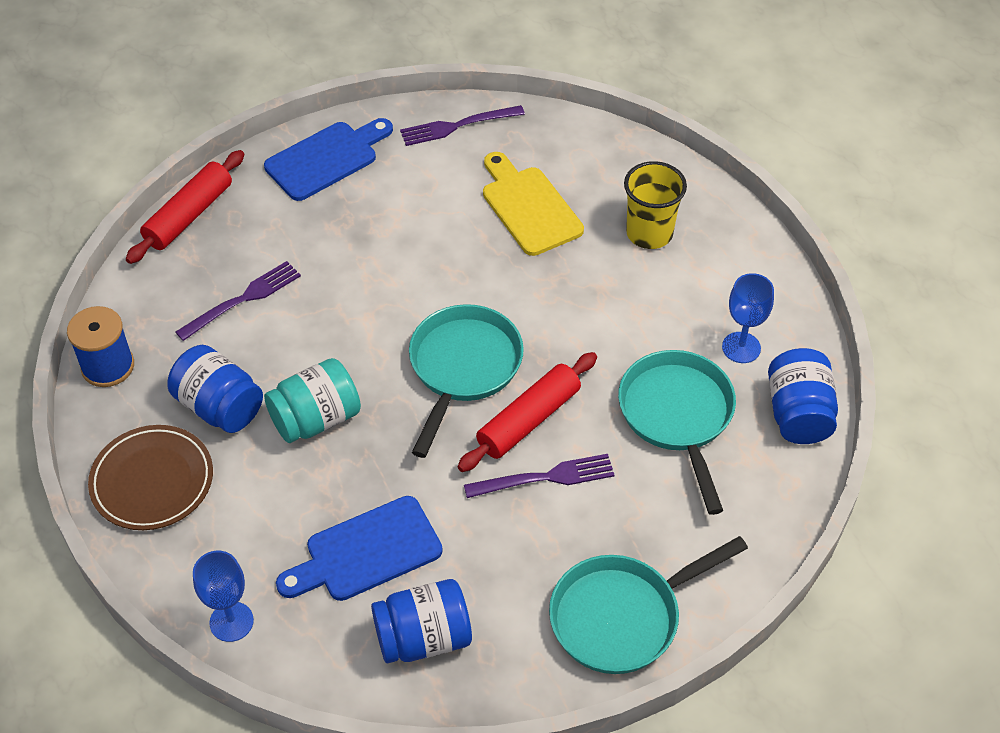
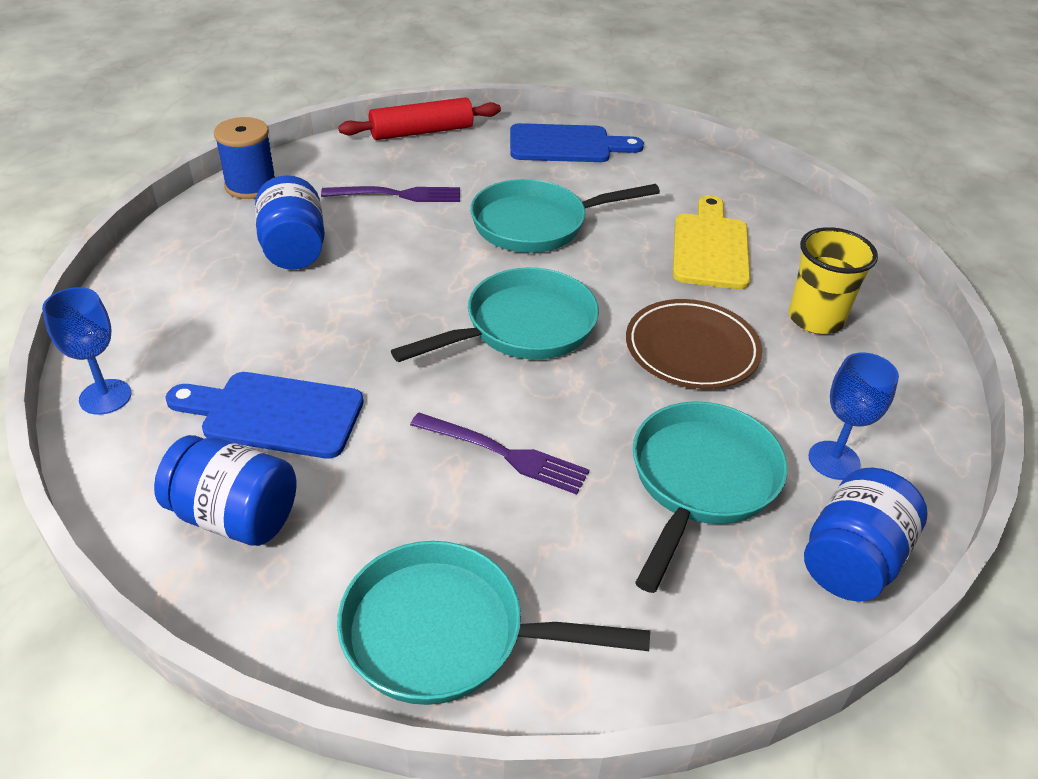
camera: 35 degrees right, 10 degrees down
brown plate [88,425,213,530] -> brown plate moved to [626,299,762,389]
turquoise jar [264,358,361,443] -> none
purple fork [400,105,525,146] -> none
red rolling pin [457,352,597,472] -> none
none -> turquoise pan [470,179,660,253]

